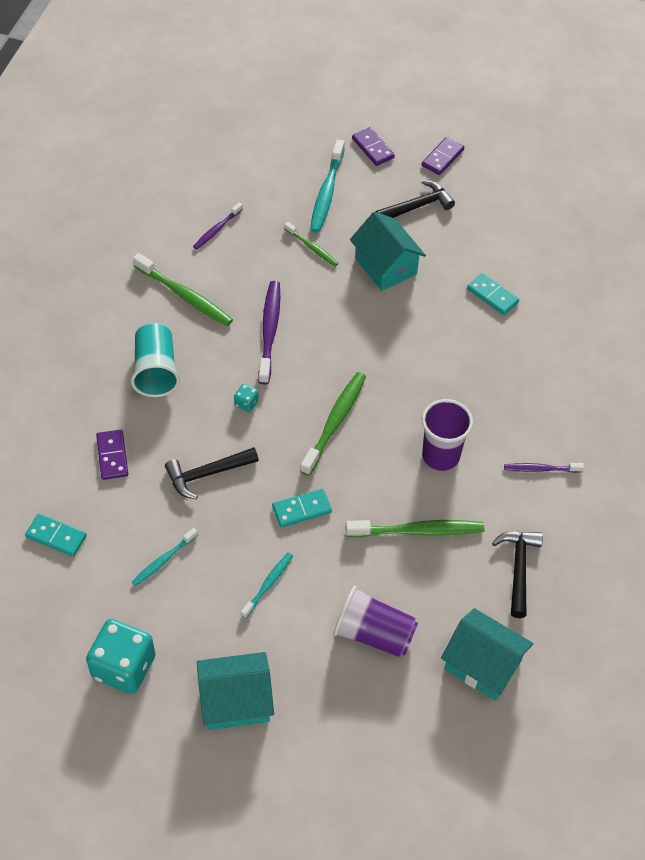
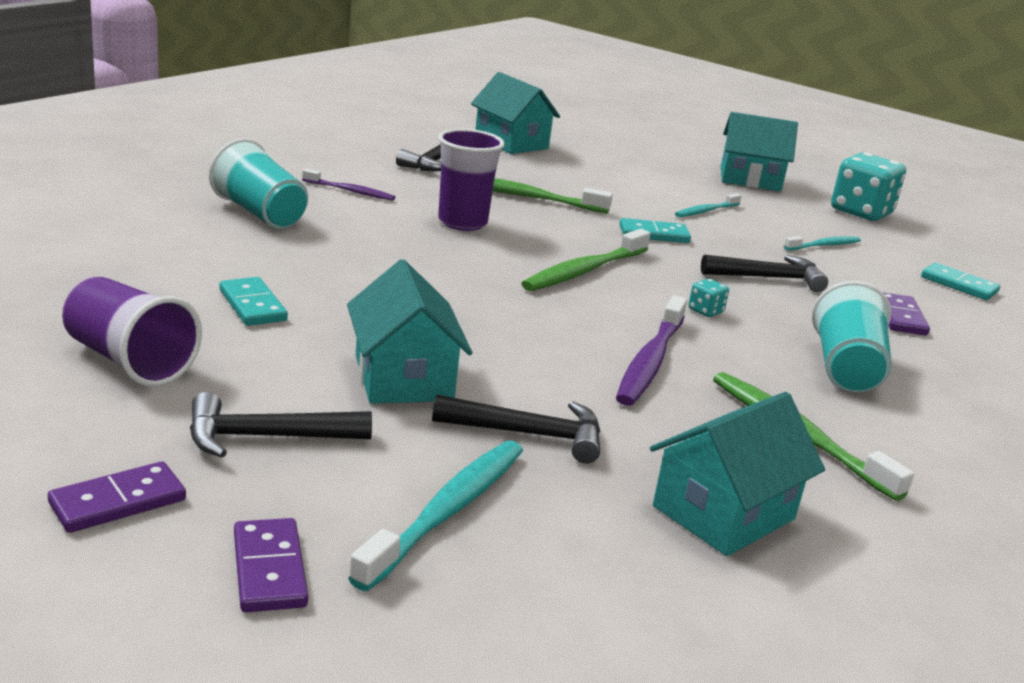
camera: 165 degrees left, 30 degrees down
purple toothbrush [193,202,243,250] -> turquoise house [650,392,825,556]
green toothbrush [284,222,339,267] -> black hammer [432,395,601,463]
purple cup [333,586,418,658] -> purple cup moved to [62,276,202,387]
none -> turquoise cup [209,138,308,229]

